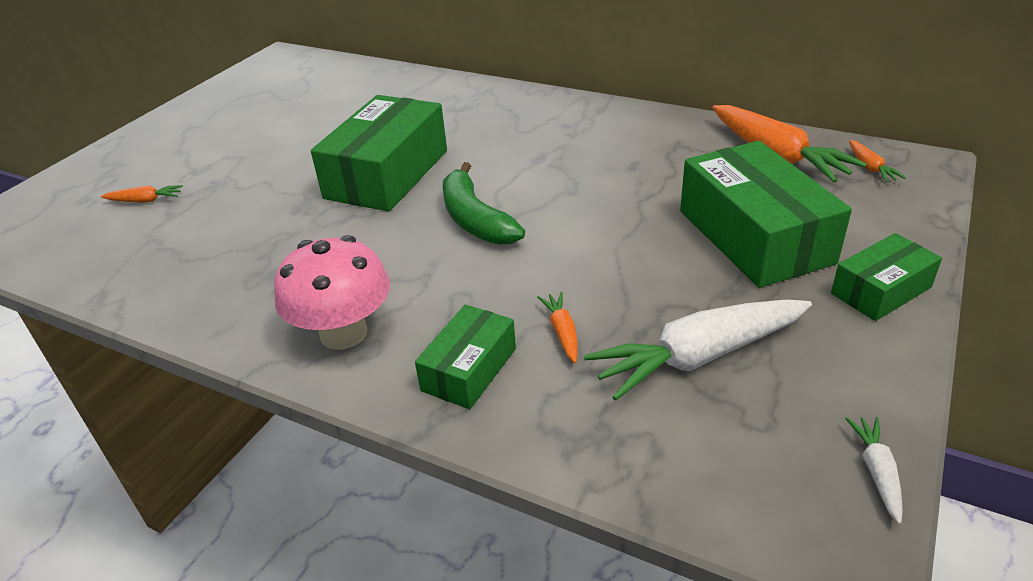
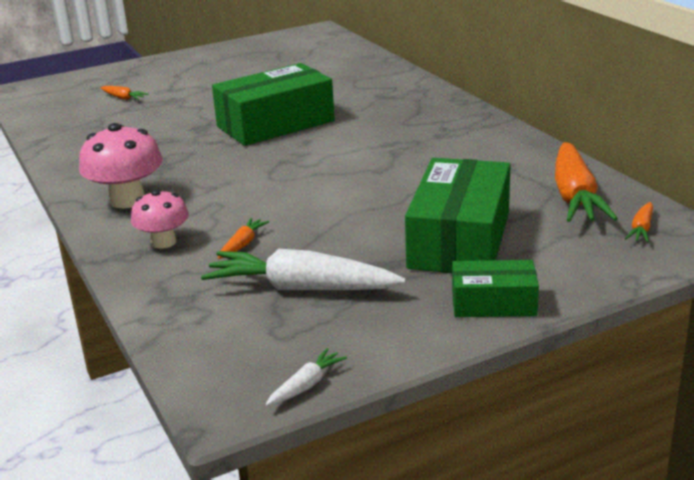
camera: 35 degrees right, 10 degrees down
green box [415,304,516,409] -> pink mushroom [131,189,189,249]
green banana [443,162,525,245] -> none

